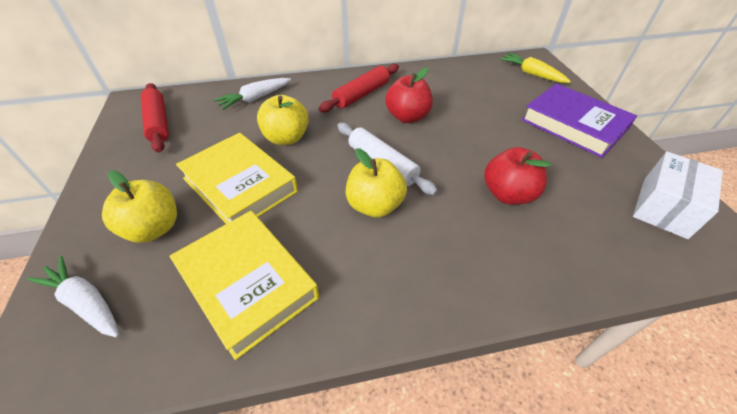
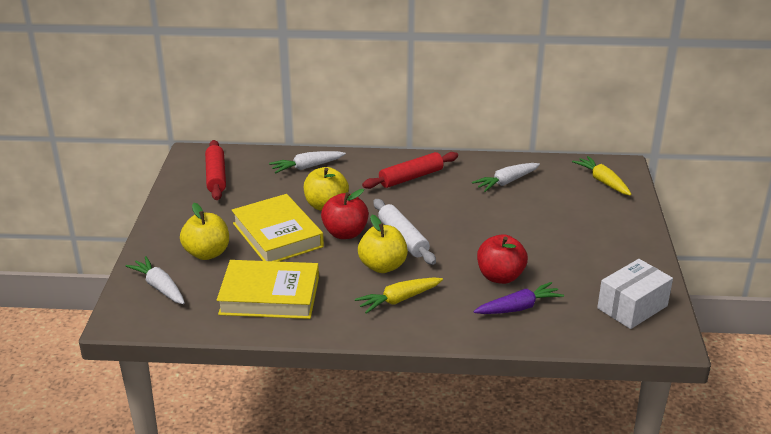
camera: 15 degrees right, 15 degrees down
yellow book [170,211,319,360] -> yellow book turned 60 degrees counterclockwise [217,260,319,319]
red apple [385,68,433,123] -> red apple moved to [321,189,369,239]
purple book [521,83,637,158] -> none
none -> yellow carrot [355,277,443,314]
none -> white carrot [472,163,540,192]
none -> purple carrot [473,282,564,314]

